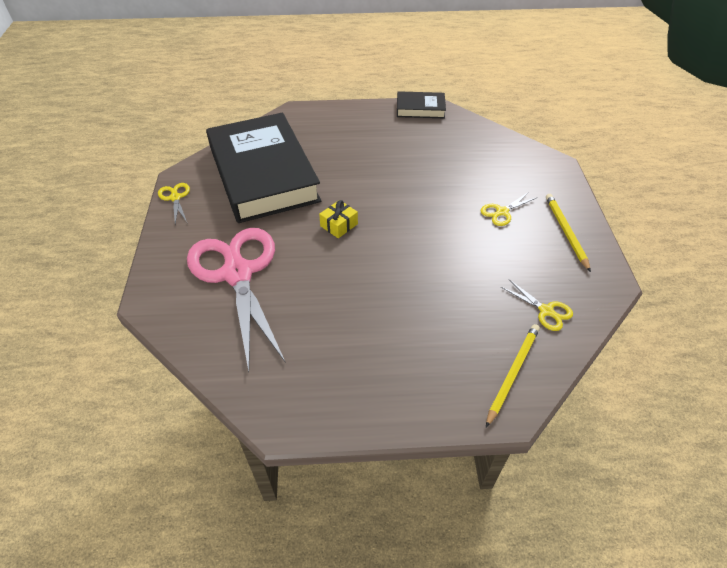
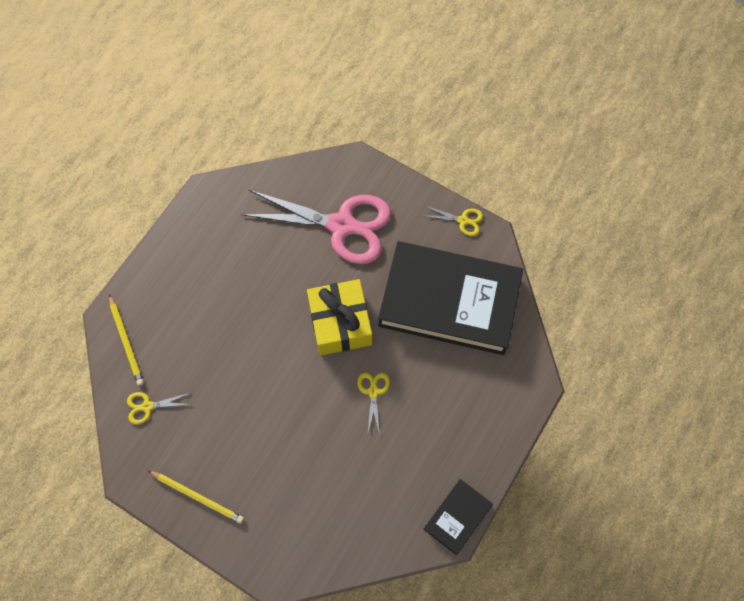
camera: 125 degrees right, 20 degrees up
yellow gift [319,200,358,238] -> yellow gift [307,279,372,355], size x2.17
yellow scissors [481,192,536,226] -> yellow scissors moved to [357,373,390,435]

